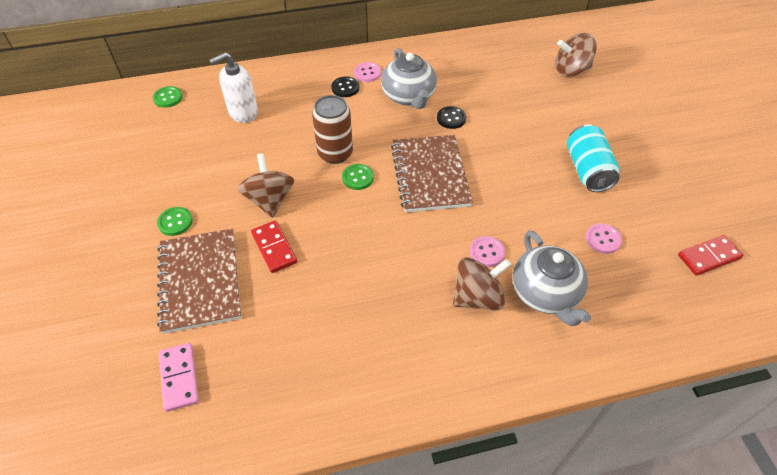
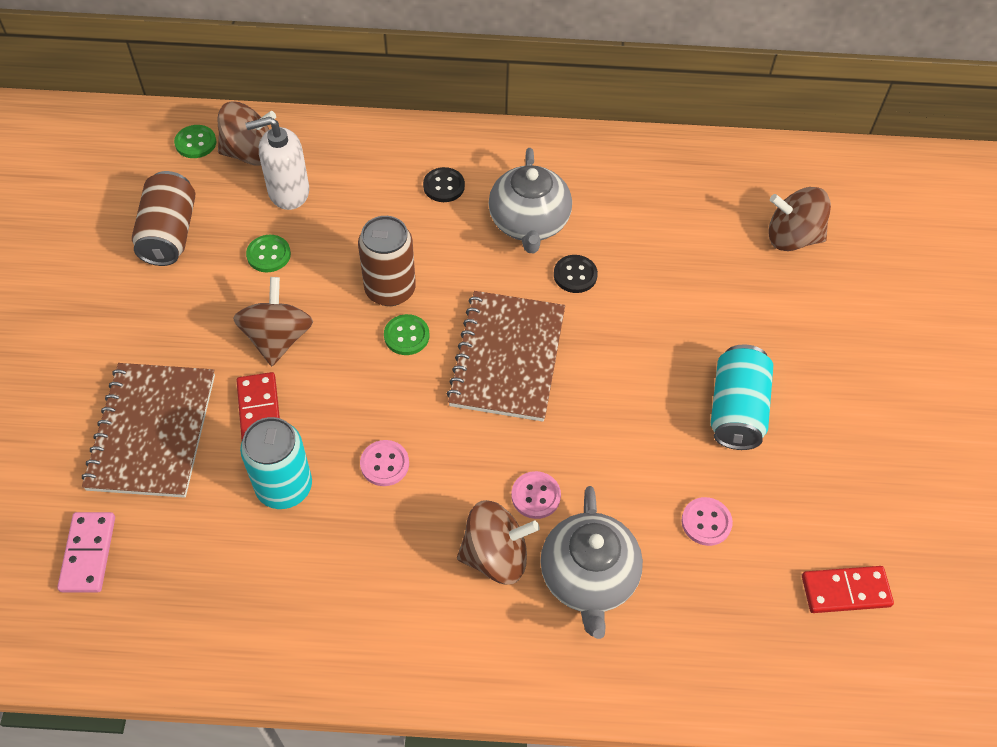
camera: 15 degrees right, 5 degrees up
green button [157,207,193,236] -> green button moved to [246,235,291,272]
pink button [354,62,381,82] -> pink button moved to [360,440,409,486]
none -> brown can [132,171,195,266]
none -> brown spinning top [218,102,276,166]
none -> turquoise can [240,417,312,509]

